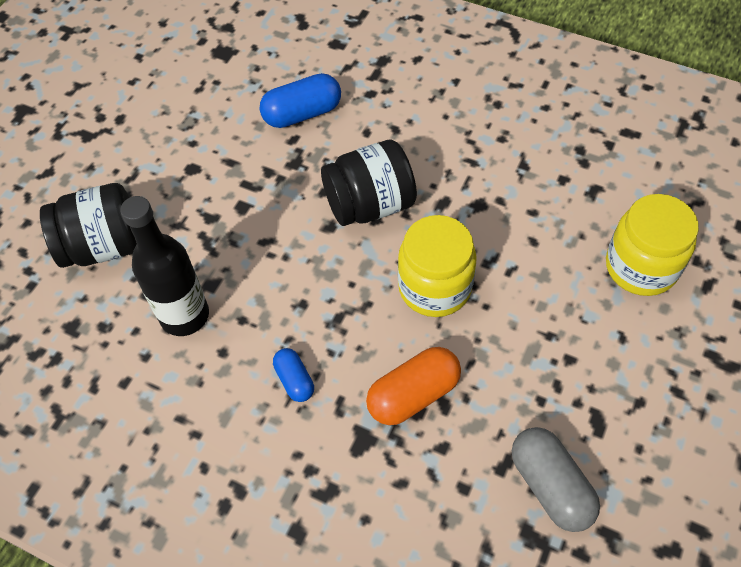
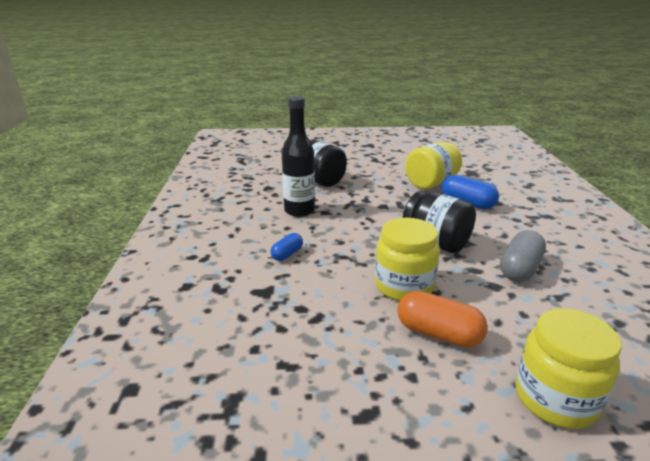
camera: 60 degrees right, 30 degrees down
orange capsule [366,347,461,425] -> orange capsule moved to [397,291,488,348]
grey capsule [512,427,600,532] -> grey capsule moved to [500,230,546,282]
none -> yellow jar [405,142,462,189]

